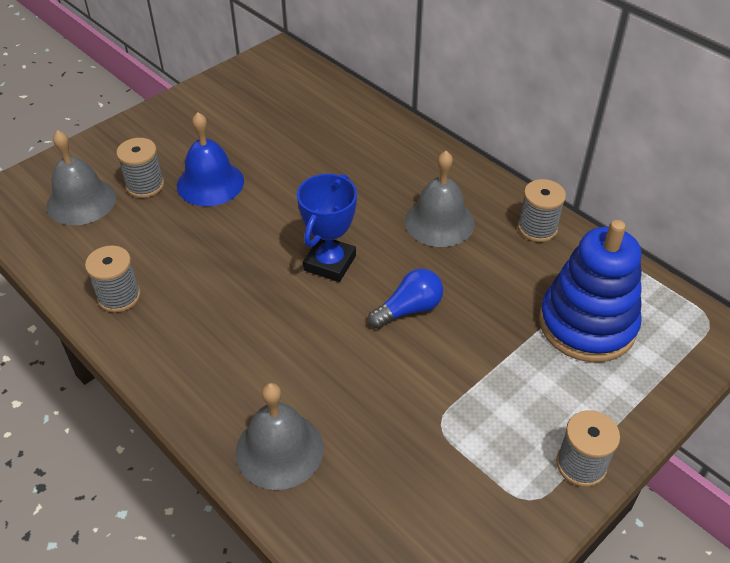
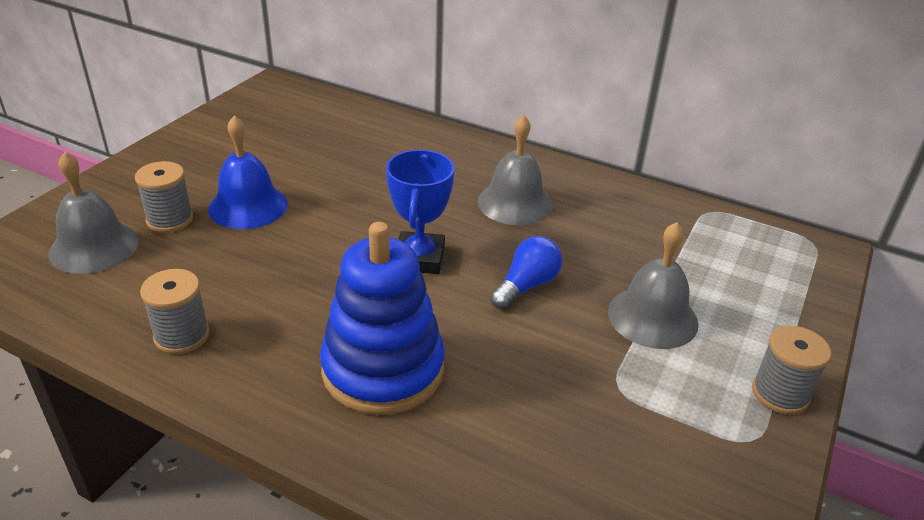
camera: 20 degrees left, 10 degrees down
grey bell [236,383,324,490] -> grey bell moved to [608,222,698,349]
grey spool [518,179,566,242] -> none
blue stacking toy [539,220,642,362] -> blue stacking toy moved to [320,222,445,415]

